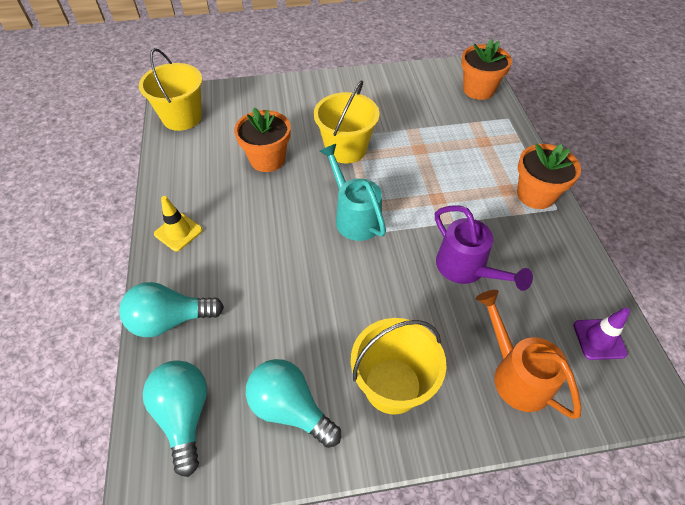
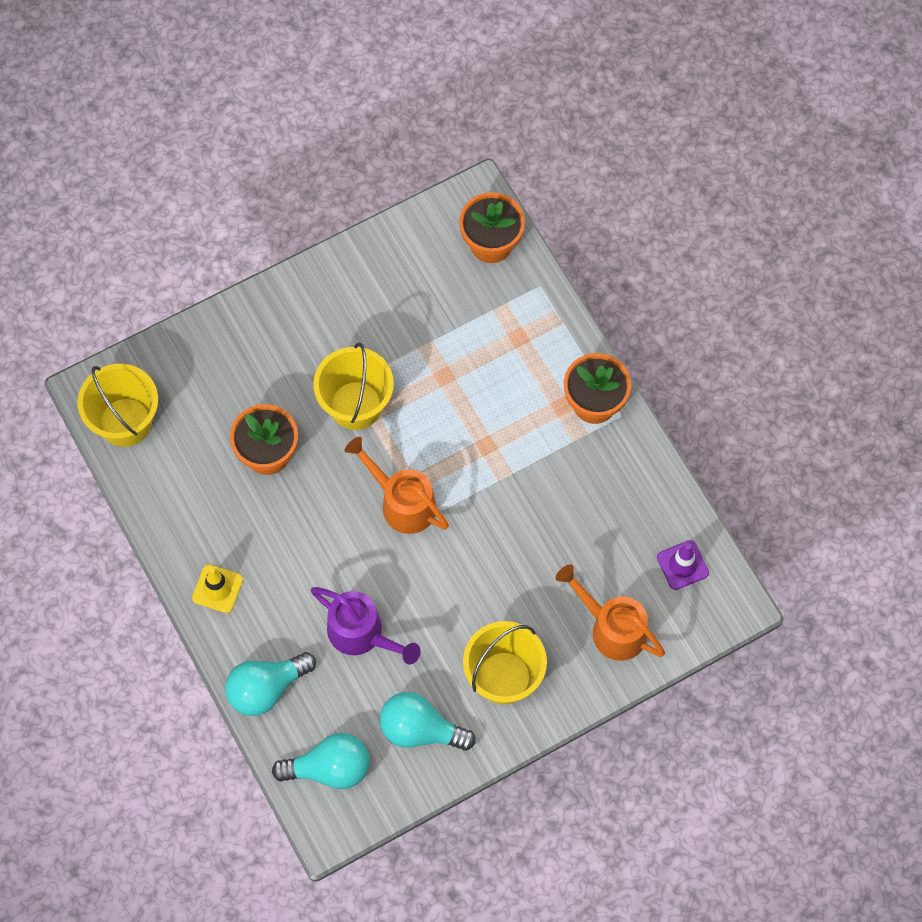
camera: 20 degrees left, 15 degrees up
turquoise light bulb [143,360,207,477] -> turquoise light bulb turned 120 degrees clockwise [272,733,370,789]
turquoise watering can [320,144,386,241] -> orange watering can [344,437,449,534]
purple watering can [435,205,533,291] -> purple watering can moved to [311,587,421,664]

